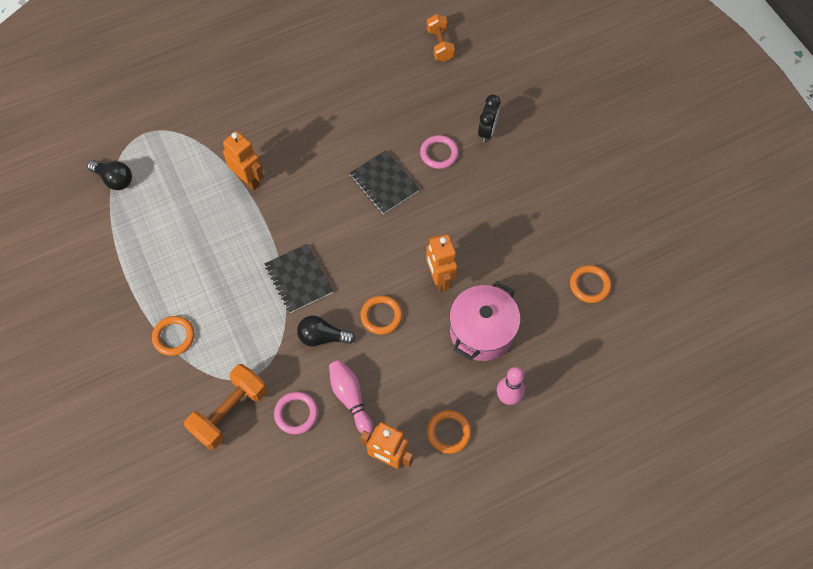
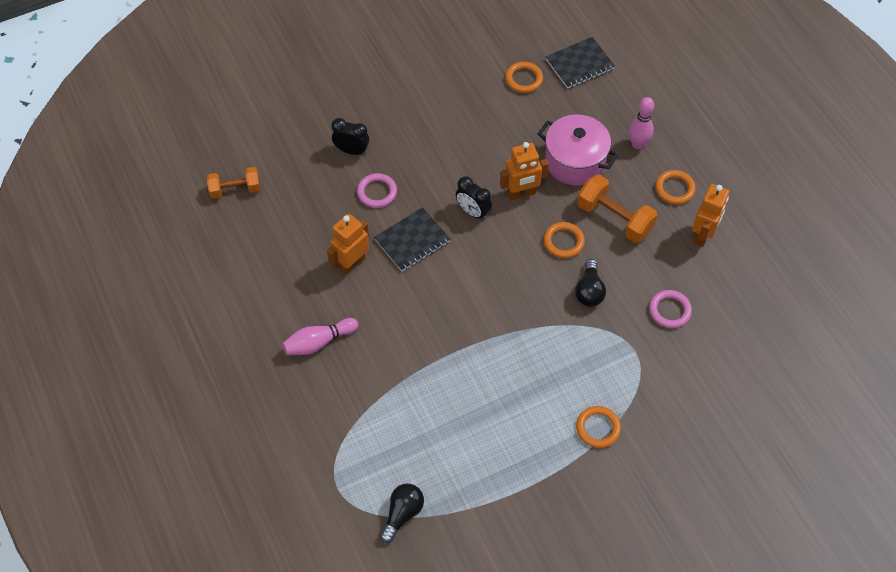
camera: 90 degrees left, 5 degrees down
orange dumbbell [184,364,267,450] -> orange dumbbell moved to [577,174,658,243]
orange robot [223,131,264,191] -> orange robot moved to [327,214,369,275]
black notebook [265,244,333,313] -> black notebook moved to [546,37,615,89]
pink bowling pin [329,360,373,434] -> pink bowling pin moved to [282,318,358,355]
none -> black clock [456,176,492,220]

